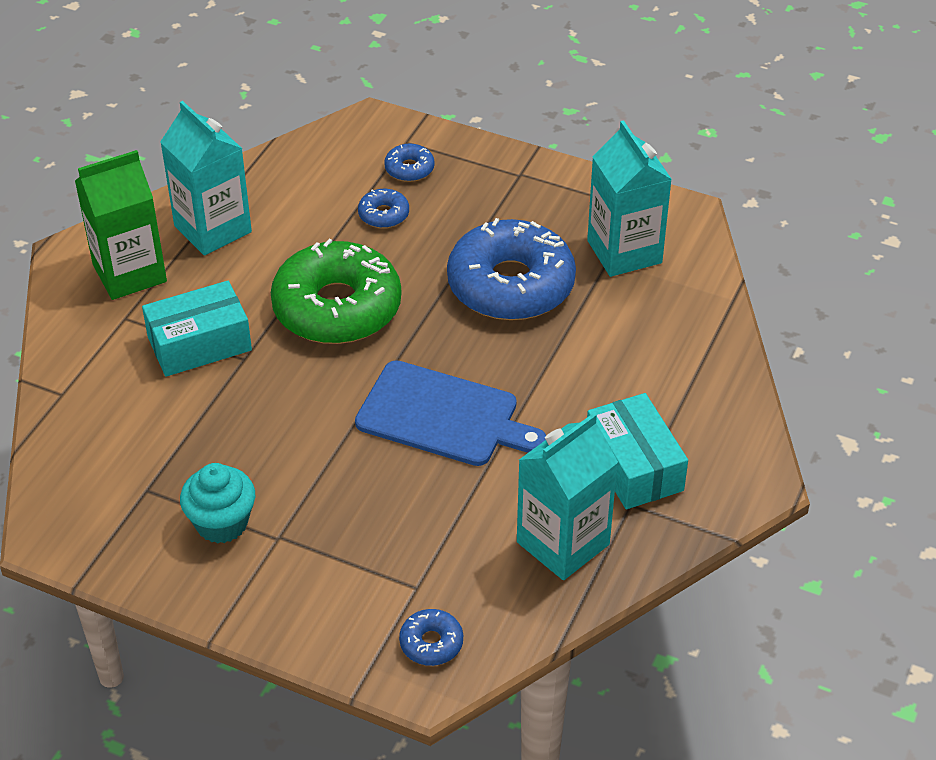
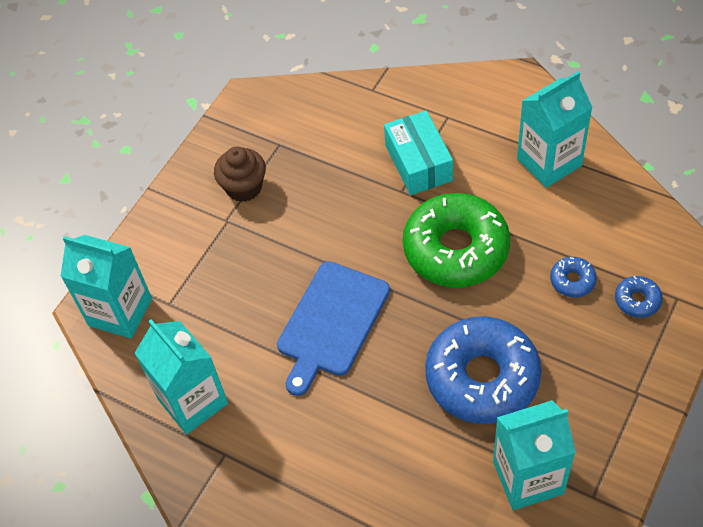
camera: 100 degrees right, 10 degrees up
green carton [75,150,167,300] -> none
turquoise cupcake [180,463,255,544] -> brown cupcake [214,147,266,202]
blue donut [399,609,463,666] -> turquoise carton [61,235,152,339]
turquoise box [587,393,688,509] -> none

